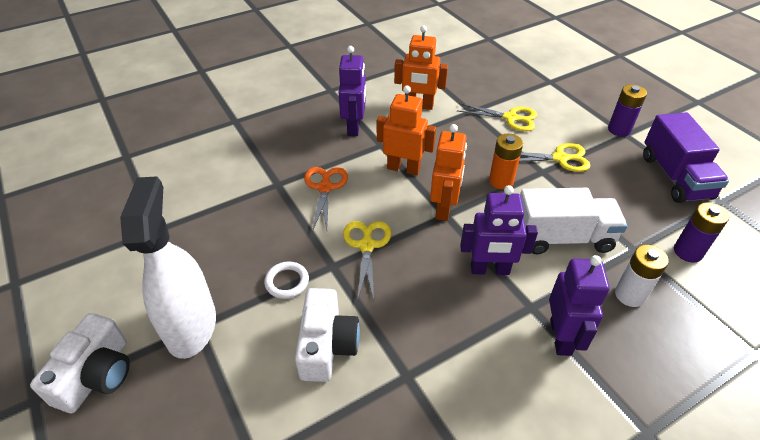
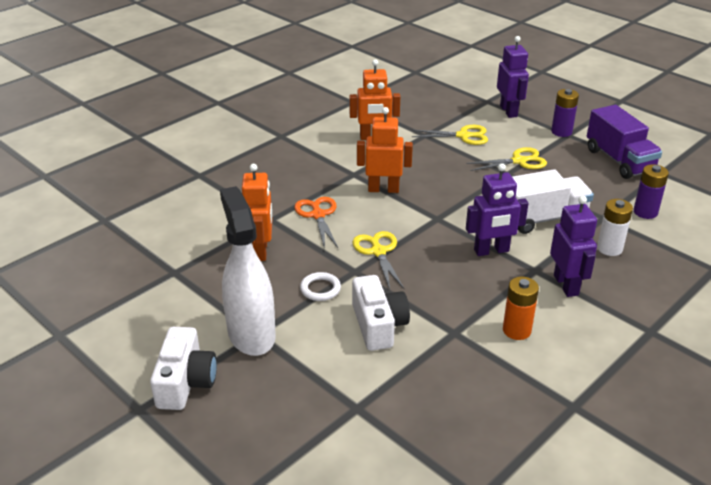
camera: 15 degrees left, 10 degrees down
purple robot [339,46,366,136] -> purple robot moved to [497,36,529,118]
orange robot [430,124,467,221] -> orange robot moved to [242,164,273,261]
orange battery [489,134,523,189] -> orange battery moved to [503,277,539,340]

